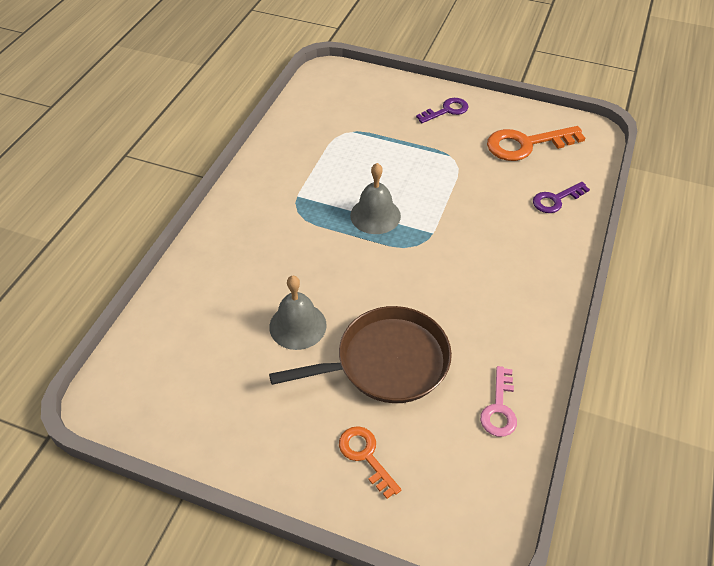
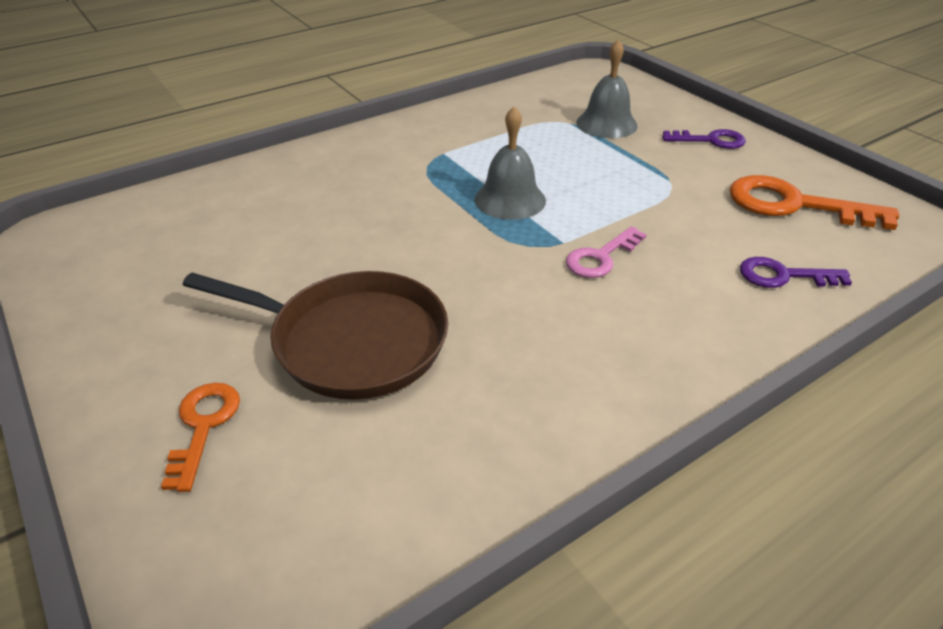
camera: 35 degrees right, 10 degrees down
grey bell [269,276,327,350] -> grey bell moved to [576,39,638,138]
pink key [480,366,517,437] -> pink key moved to [566,226,646,278]

